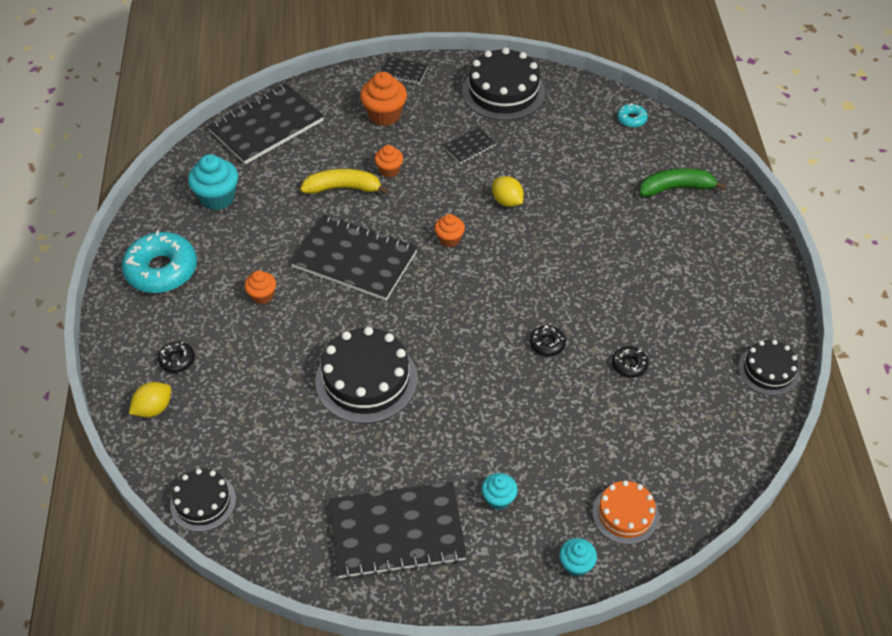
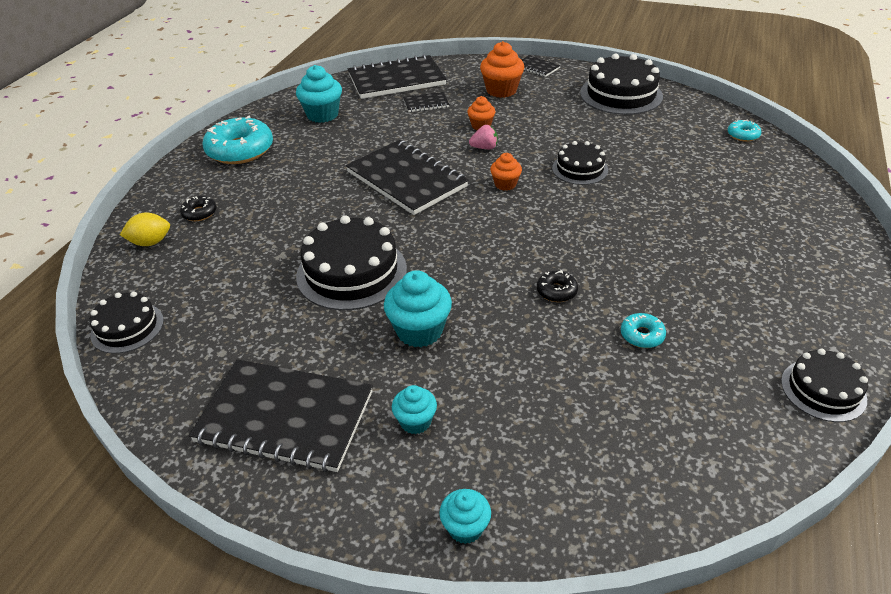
camera: 25 degrees right, 10 degrees down
orange cupcake [244,270,276,304] -> none
yellow banana [300,169,389,195] -> none
black notebook [443,127,496,164] -> black notebook moved to [403,92,449,112]
yellow lemon [492,176,524,207] -> black cake [552,141,608,185]
orange cake [592,480,659,544] -> none
black donut [612,346,648,378] -> turquoise donut [621,313,666,348]
green banana [639,168,727,197] -> none
none -> turquoise cupcake [384,270,452,347]
none -> pink strawberry [469,125,497,149]

